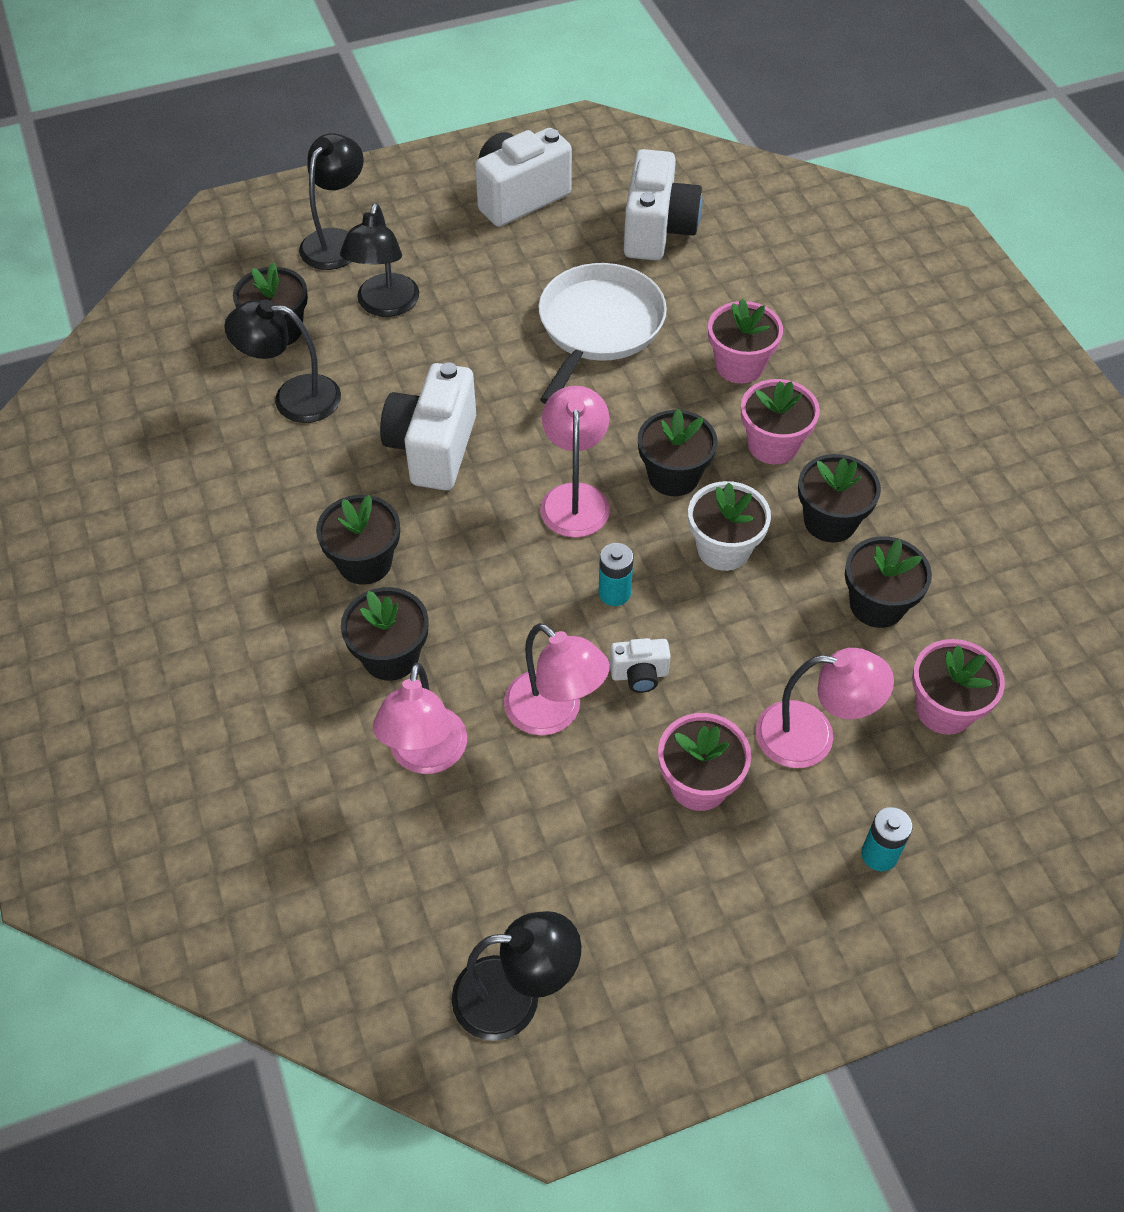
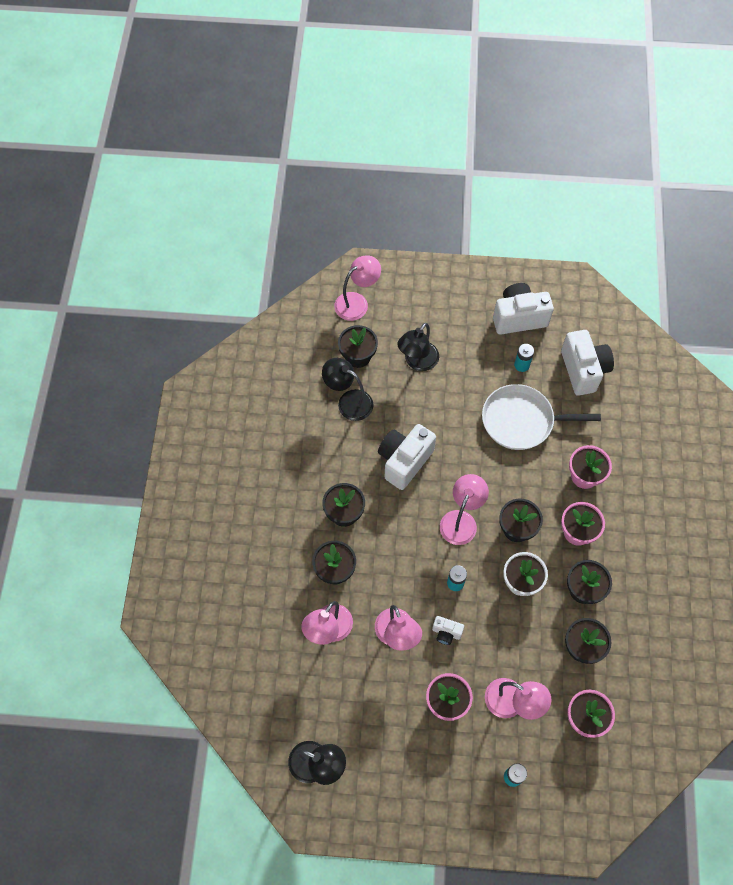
camera: 25 degrees right, 10 degrees up
black lamp [299,133,364,270] -> none
white pan [539,263,667,404] -> white pan turned 135 degrees counterclockwise [482,384,601,450]
white camera [624,149,702,261] -> white camera turned 45 degrees counterclockwise [561,330,614,396]
none -> pink lamp [334,255,381,321]
none -> turquoise battery [514,344,534,372]

